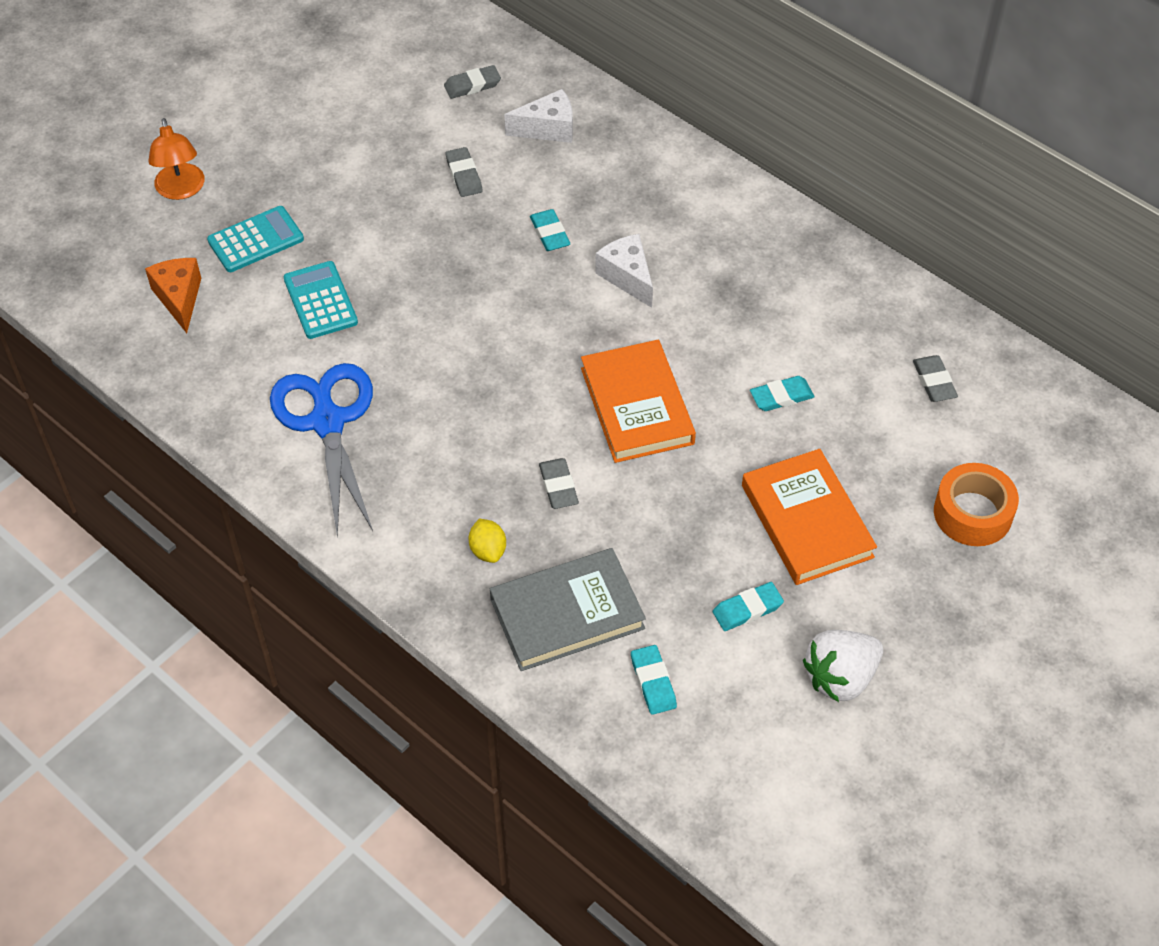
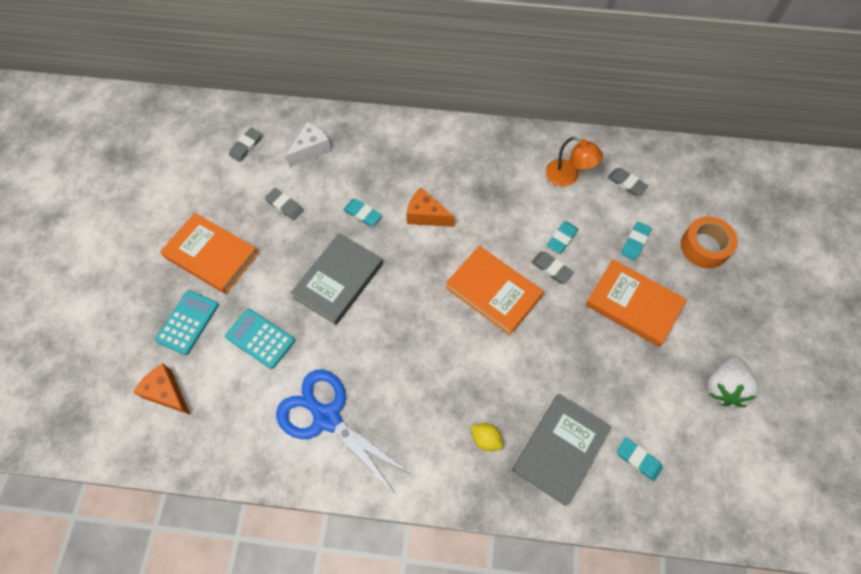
camera: 35 degrees left, 10 degrees up
orange lamp [148,118,205,200] -> orange lamp moved to [546,136,603,186]
grey eraser [539,458,579,509] -> grey eraser moved to [531,252,573,283]
white cheese [595,234,653,308] -> orange cheese [406,188,455,227]
turquoise eraser [713,582,784,631] -> turquoise eraser moved to [621,222,652,261]
none -> orange book [160,213,259,294]
none -> grey book [291,233,383,325]

